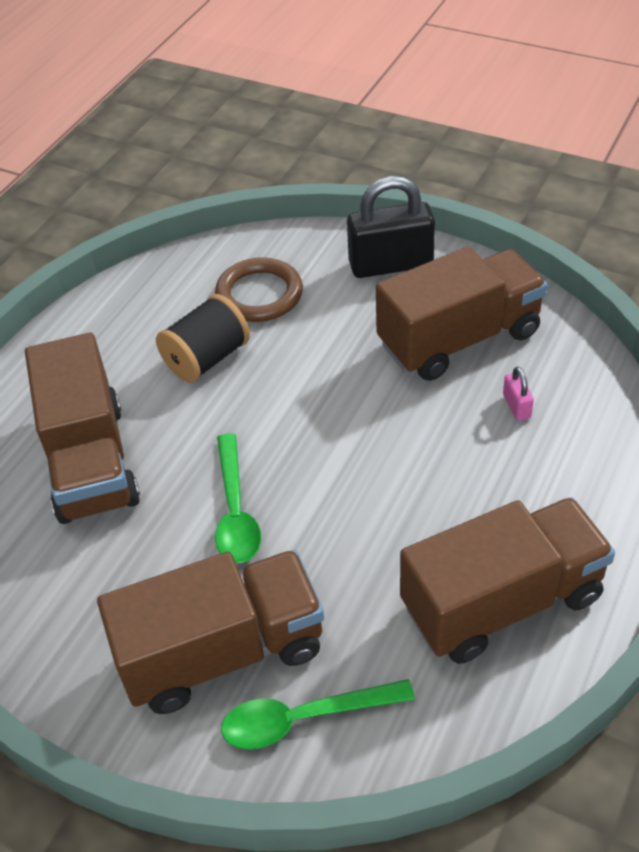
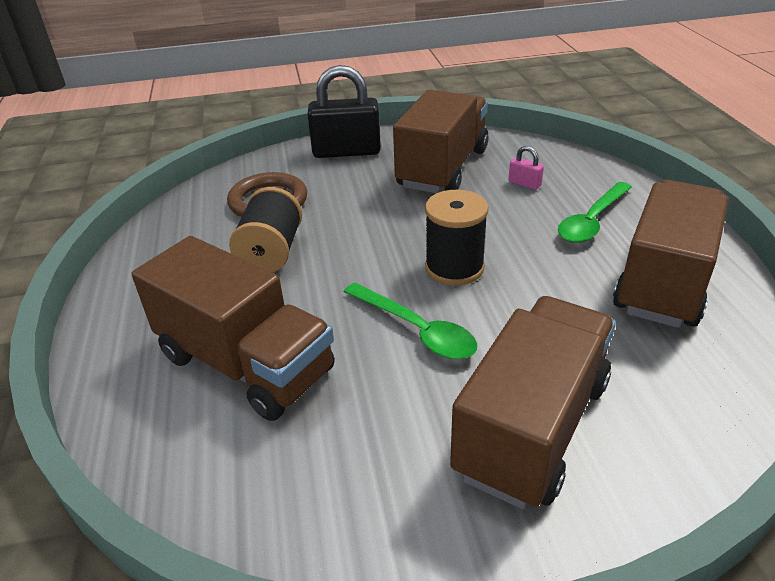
camera: 40 degrees left, 10 degrees down
green spoon [221,679,415,749] -> green spoon moved to [558,182,632,243]
black padlock [347,176,435,278] -> black padlock turned 45 degrees clockwise [307,65,381,158]
none -> black spool [425,190,489,286]

